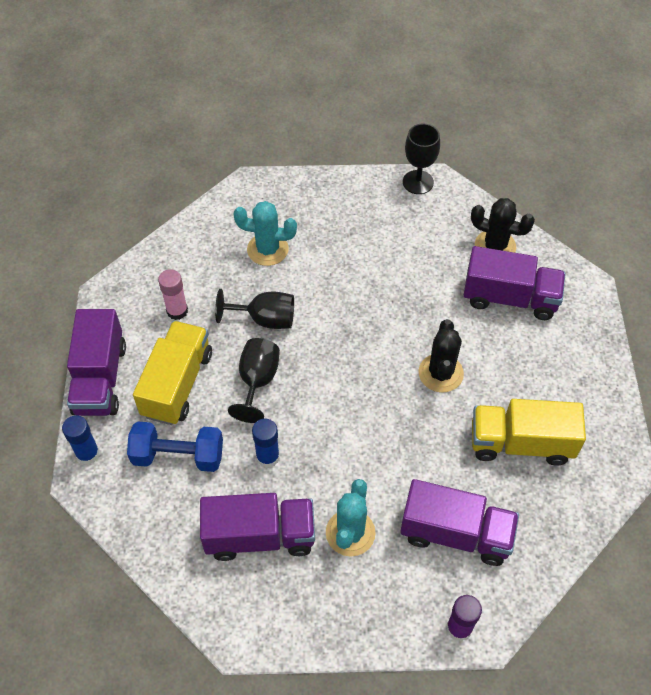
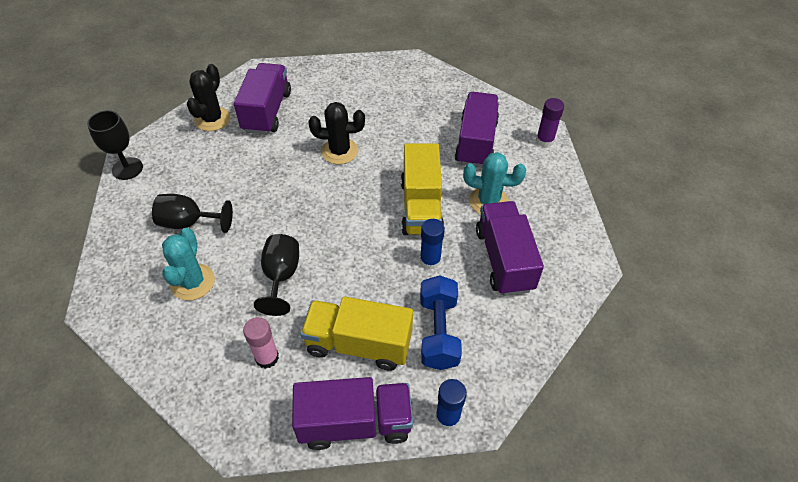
camera: 95 degrees left, 5 degrees down
black goblet [228,338,280,423] -> black goblet moved to [152,194,233,233]
yellow truck [472,399,586,466] -> yellow truck moved to [401,143,444,235]

